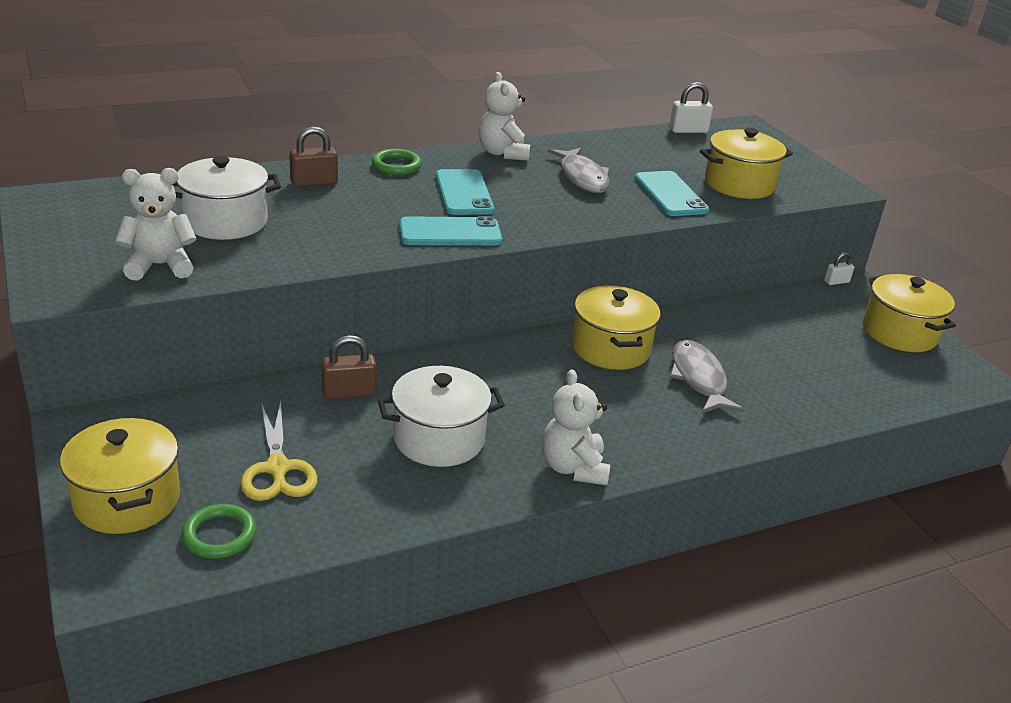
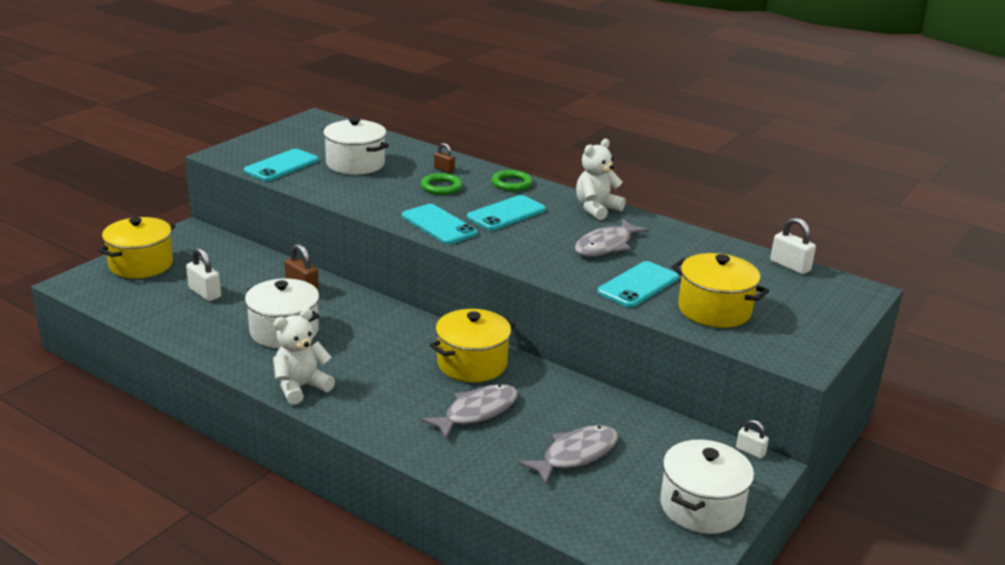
camera: 60 degrees right, 5 degrees down
white teddy bear [115,168,197,281] -> turquoise phone [244,149,319,181]
green ring [182,504,256,559] -> green ring moved to [421,173,462,195]
yellow scissors [241,401,318,501] -> white padlock [186,248,221,301]
brown padlock [289,127,338,187] -> brown padlock [434,143,455,173], size x0.62
yellow pot [863,274,956,352] -> white pot [660,440,754,534]
none -> grey fish [518,425,618,485]

